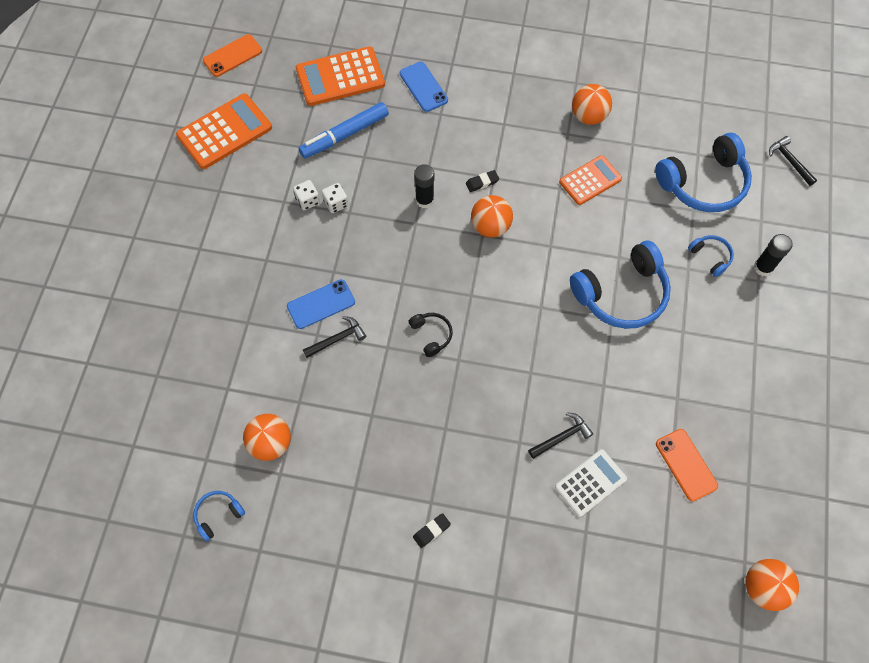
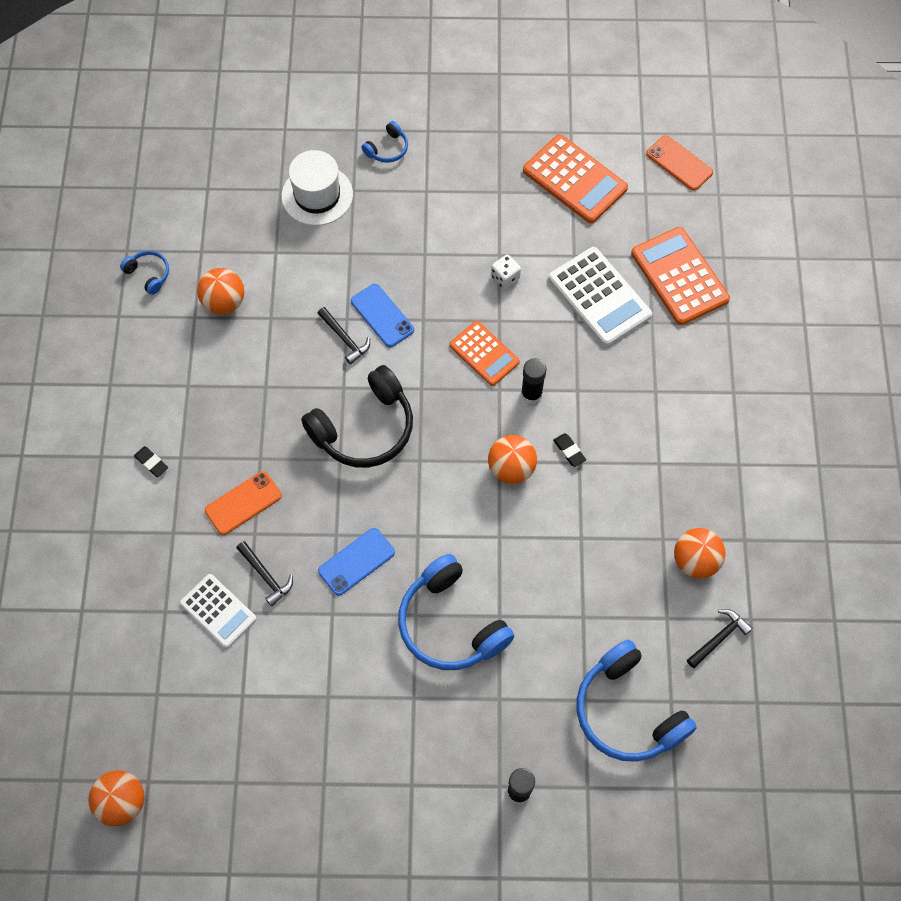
camera: 80 degrees right, 0 degrees up
blue marker [299,102,389,158] -> white calculator [548,247,652,346]
white dice [322,183,348,213] -> none
blue phone [400,62,448,112] -> blue phone moved to [318,528,395,596]
black headphones [409,313,453,357] -> black headphones [301,365,413,468], size x2.15
orange calculator [559,155,622,205] -> orange calculator moved to [449,321,520,386]
orange phone [656,429,718,501] -> orange phone moved to [205,471,282,535]
blue headphones [688,235,734,277] -> blue headphones moved to [361,121,408,163]
black hammer [769,136,817,186] -> black hammer moved to [687,609,753,668]
none -> white hat [282,150,353,226]

